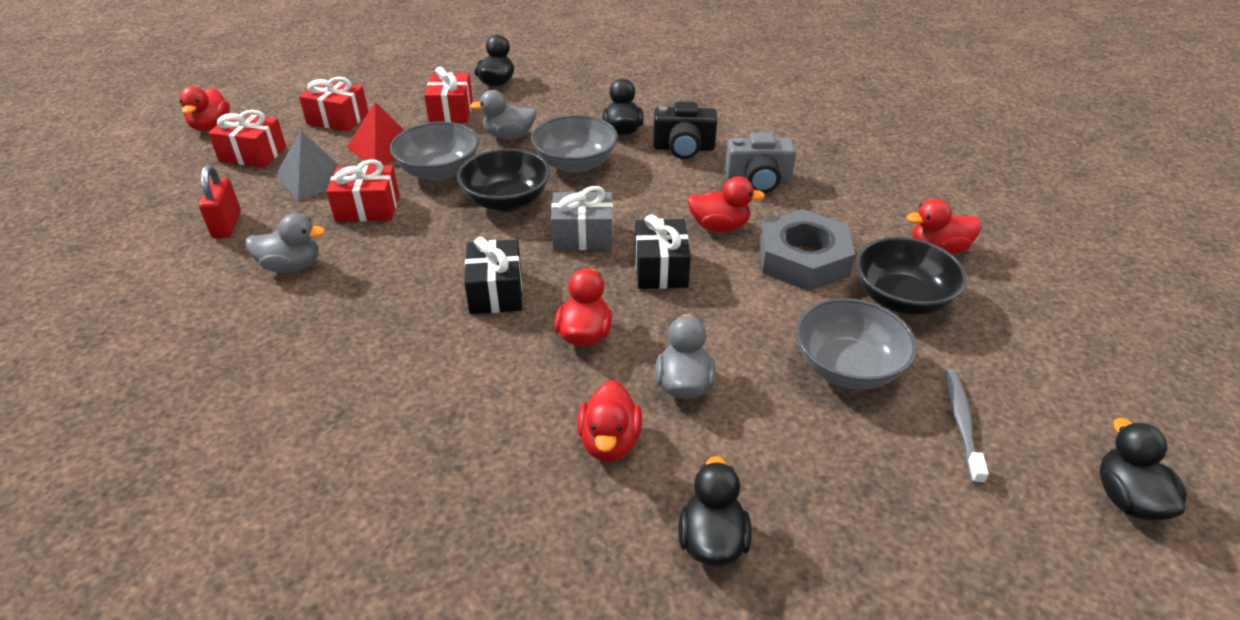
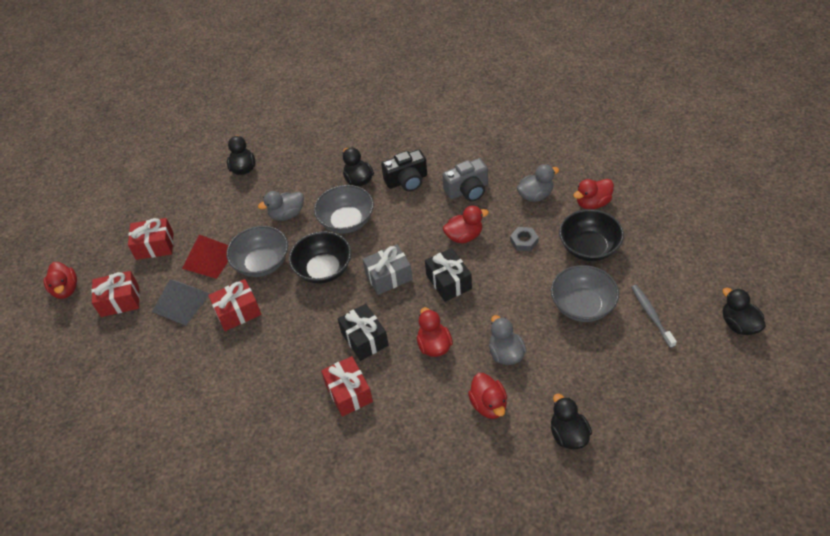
camera: 20 degrees left, 10 degrees up
red padlock [199,165,241,239] -> none
grey duck [246,213,325,273] -> grey duck moved to [517,164,559,202]
red gift [424,67,473,123] -> red gift moved to [321,356,373,417]
grey nut [759,209,855,291] -> grey nut [510,227,539,251], size x0.46

